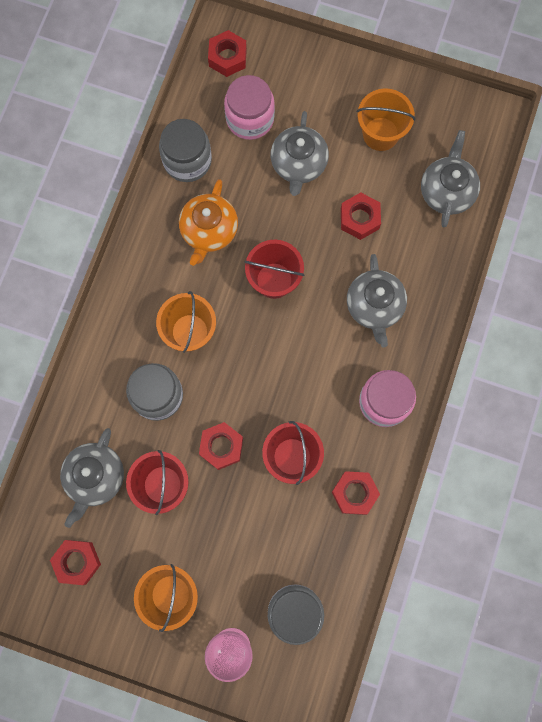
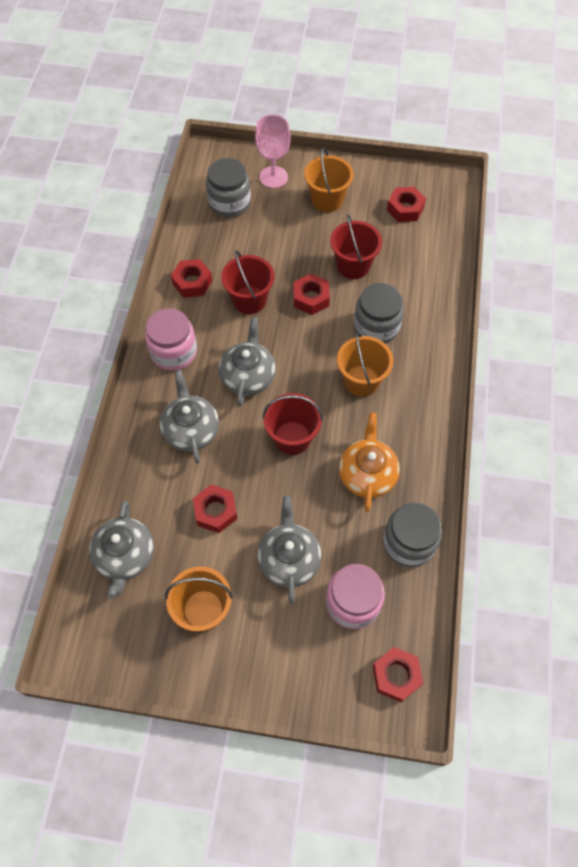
camera: 170 degrees right, 15 degrees down
grey teapot [60,428,124,528] -> grey teapot moved to [219,317,276,407]

